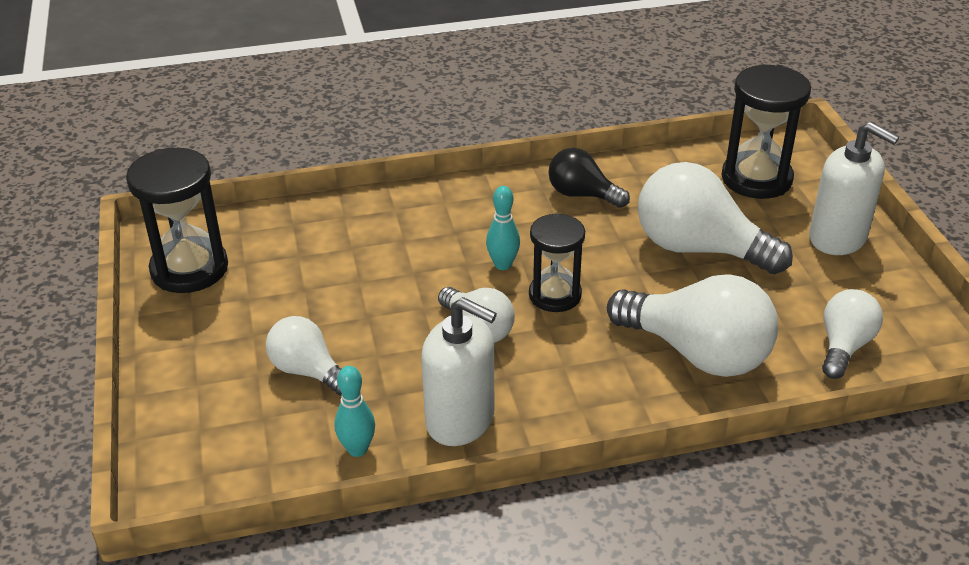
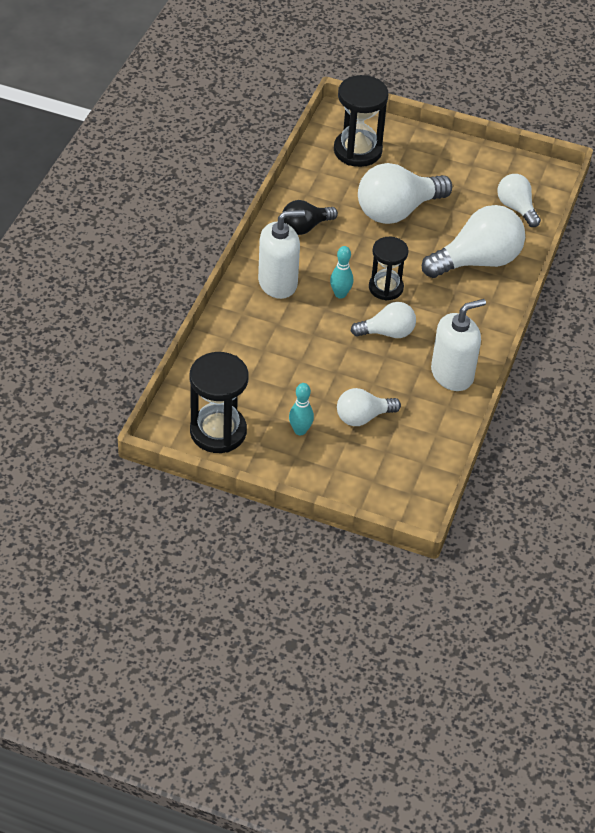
camera: 60 degrees left, 10 degrees up
turquoise bowling pin [335,366,375,457] -> turquoise bowling pin moved to [289,383,314,435]
white soap dispenser [809,122,899,255] -> white soap dispenser moved to [258,210,305,299]

